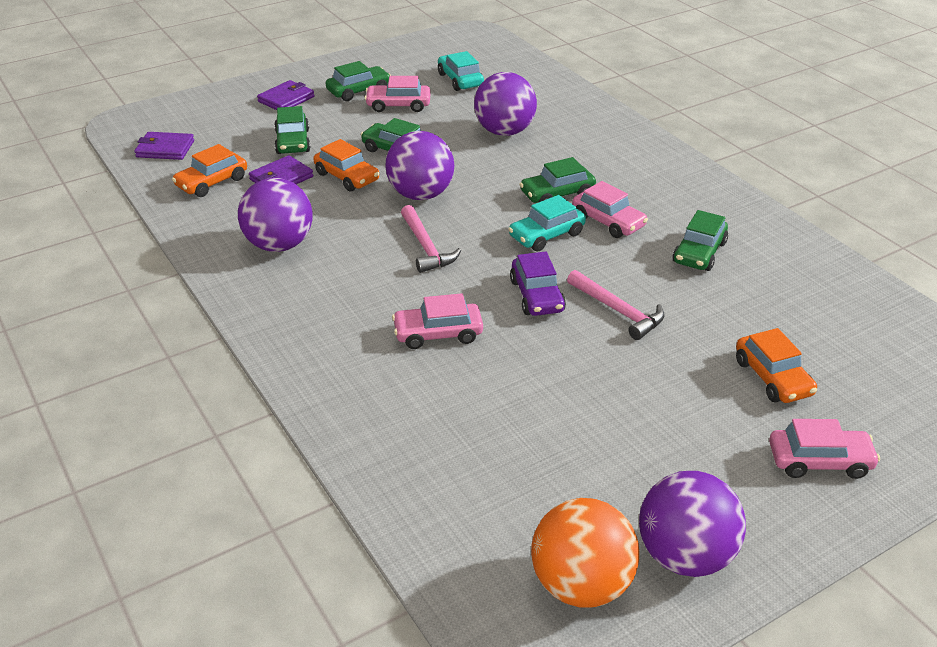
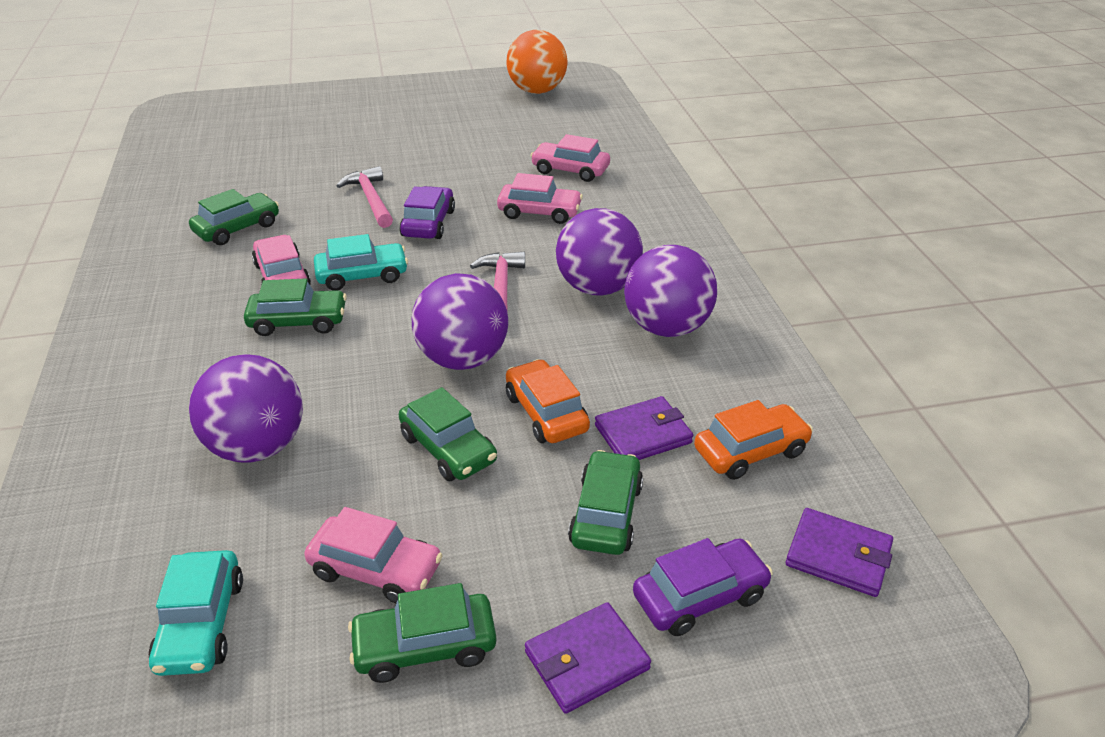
camera: 160 degrees left, 0 degrees up
purple ball [639,471,746,577] -> purple ball moved to [556,208,643,296]
orange car [736,328,817,403] -> none
pink car [769,419,880,479] -> pink car moved to [530,134,610,182]
none -> purple car [633,538,773,636]

